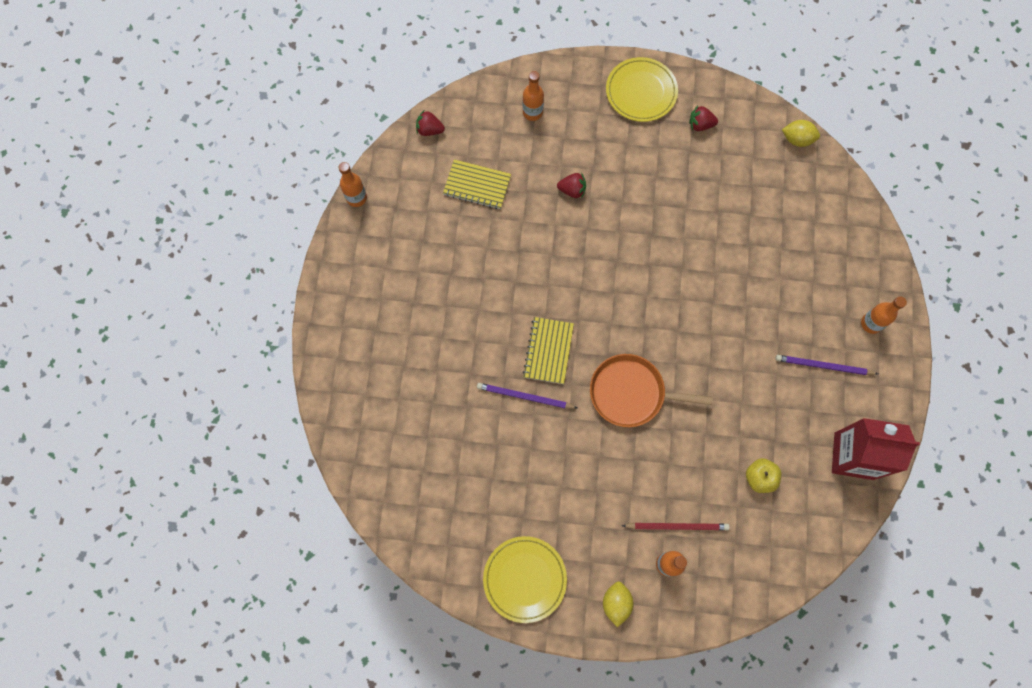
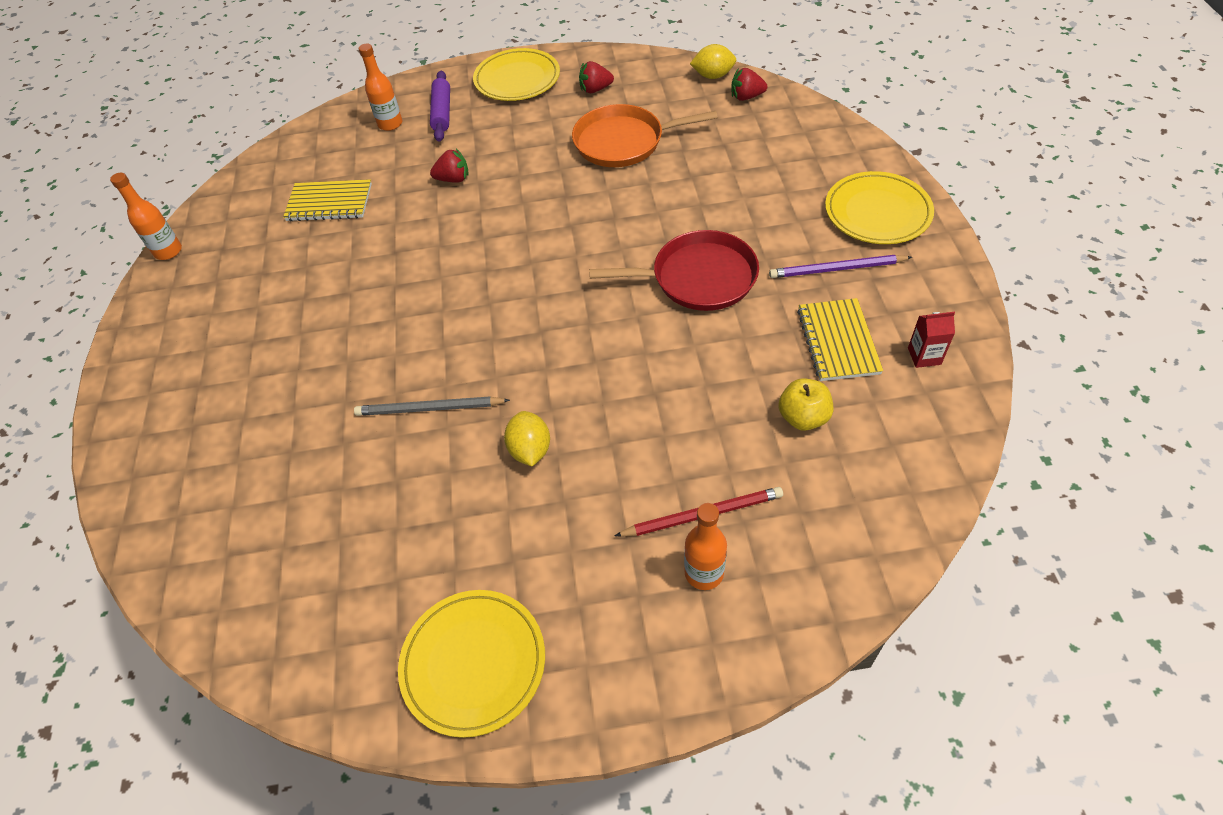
camera: 10 degrees left, 20 degrees down
red strawberry [416,110,445,136] -> red strawberry moved to [731,68,767,101]
purple pencil [477,383,577,409] -> grey pencil [354,396,510,416]
yellow notebook [523,317,574,384] -> yellow notebook moved to [797,298,883,381]
orange pan [590,354,713,427] -> orange pan moved to [572,104,718,167]
yellow lemon [603,581,634,627] -> yellow lemon moved to [504,411,550,466]
red carton [832,418,920,480] -> red carton [908,312,955,368], size x0.42
orange bottle [861,296,907,334] -> yellow plate [825,171,934,244]
none -> purple rolling pin [430,71,450,142]
none -> red pan [589,230,759,311]

